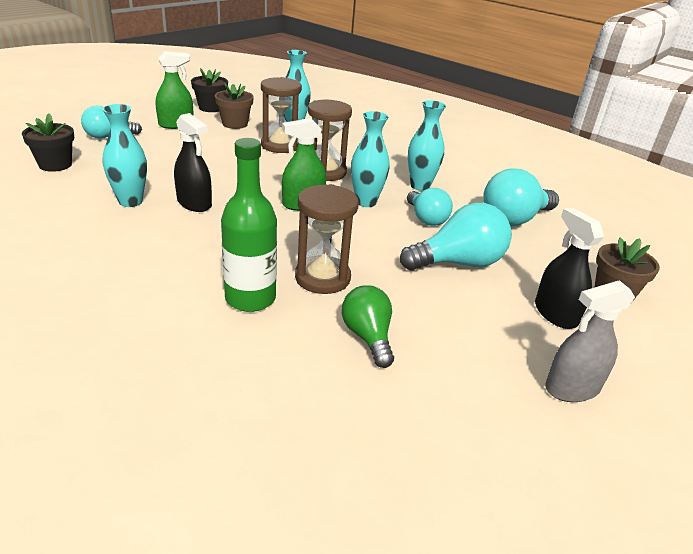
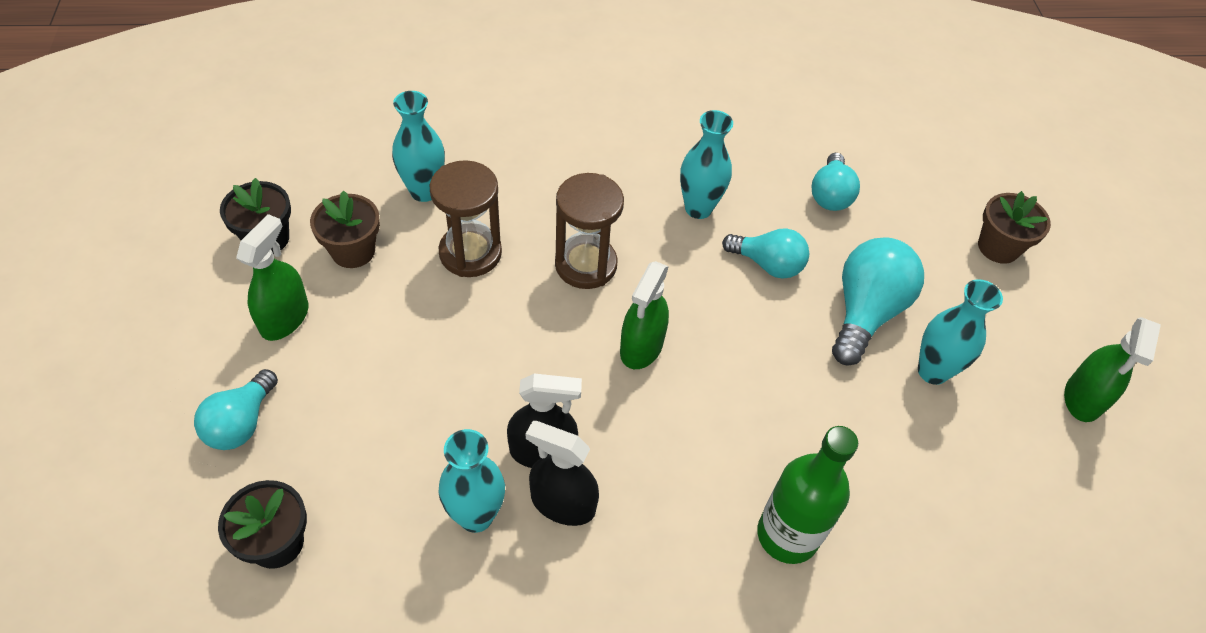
camera: 45 degrees left, 20 degrees up
brown hourglass [295,184,359,294] -> none
green light bulb [342,285,394,368] -> none
turquoise vase [351,111,390,207] -> turquoise vase moved to [918,279,1003,385]
turquoise light bulb [483,168,559,226] -> turquoise light bulb [812,153,860,211], size x0.65
black spray bottle [535,208,604,329] -> black spray bottle moved to [526,421,599,526]
grey spray bottle [545,280,635,402] -> green spray bottle [1064,317,1161,422]

